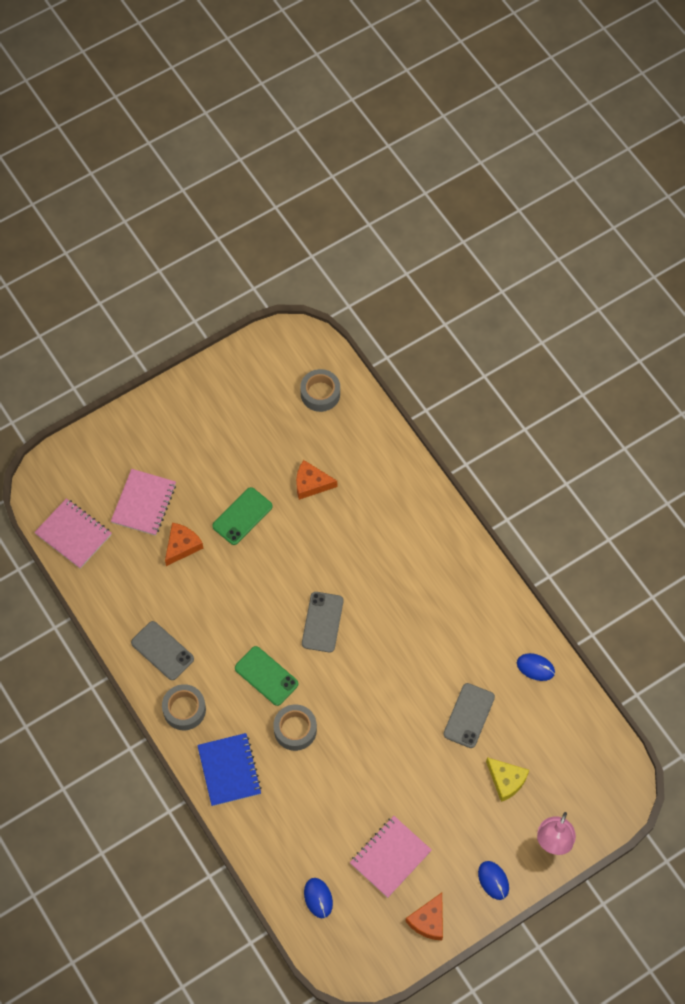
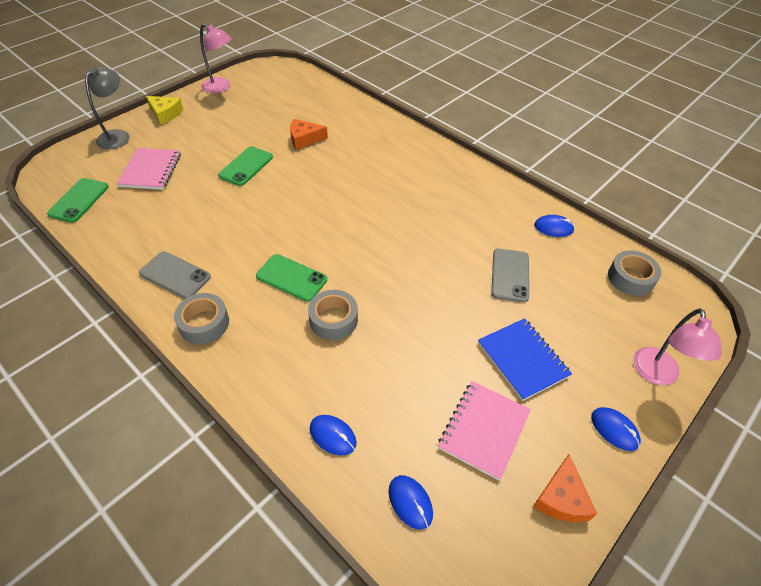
camera: 15 degrees left, 15 degrees down
pink notebook [34,498,112,569] -> green phone [47,178,109,223]
orange cheese [165,523,203,566] -> none
blue notebook [197,733,262,806] -> blue notebook moved to [478,318,572,401]
grey tape [300,369,340,412] -> grey tape moved to [608,250,661,296]
grey phone [302,592,343,652] -> none
yellow cheese [486,757,529,802] -> yellow cheese moved to [146,96,183,125]
none -> grey lamp [85,67,130,149]
none -> pink lamp [200,24,232,93]
none -> blue mouse [310,415,357,455]

